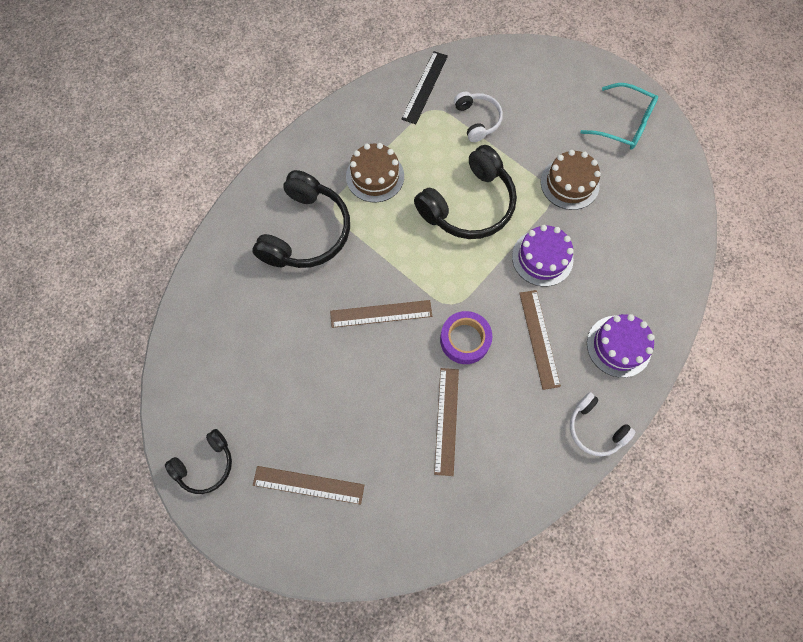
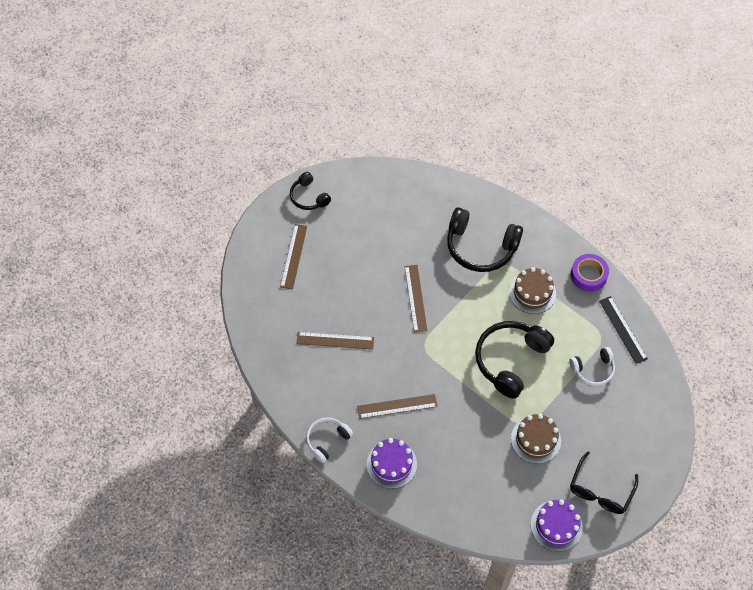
camera: 90 degrees right, 10 degrees down
black ruler [402,51,448,124] -> black ruler turned 45 degrees clockwise [599,296,648,364]
black headphones [414,145,517,239] -> black headphones turned 75 degrees clockwise [475,321,554,399]
purple tape [440,311,492,364] -> purple tape moved to [570,254,609,292]
purple cake [512,225,574,287] -> purple cake moved to [531,499,583,551]
turquoise glasses [580,83,658,150] -> black glasses [570,451,638,514]

